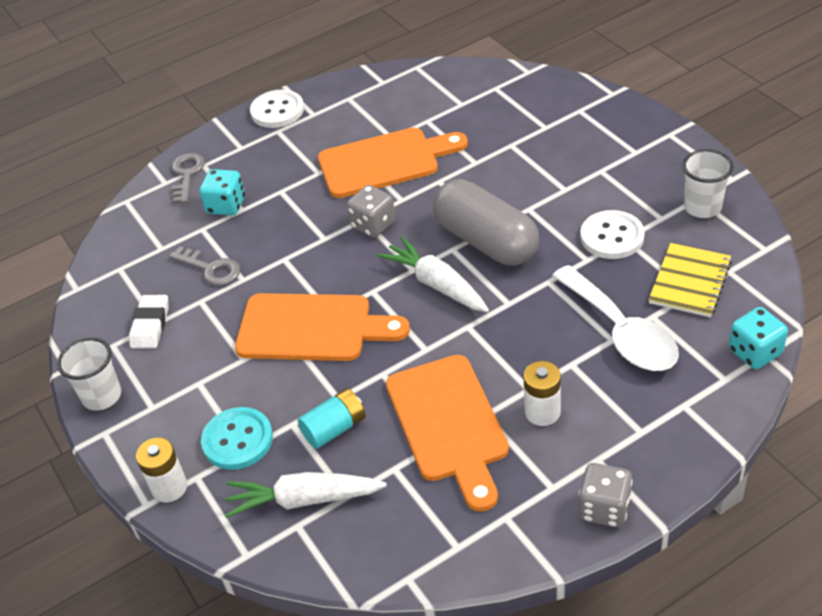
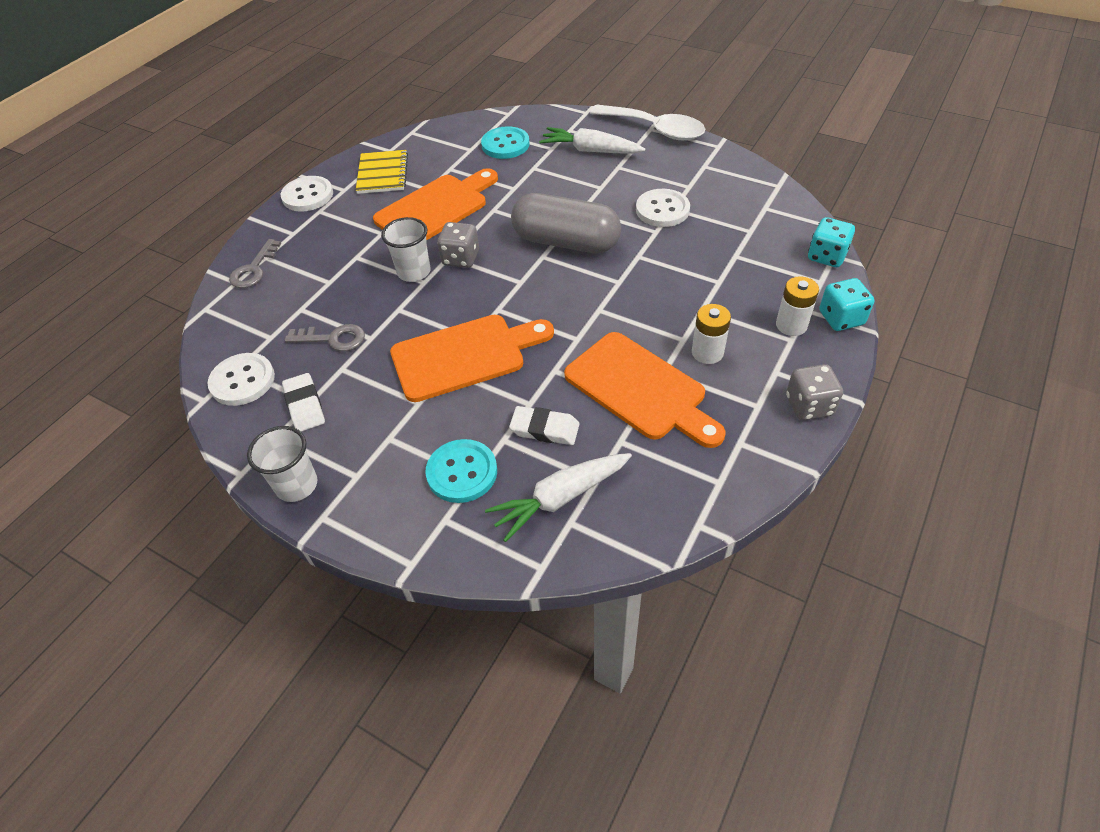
camera: 30 degrees left, 5 degrees up
white battery [136,438,187,503] -> white battery moved to [776,276,819,336]
grey key [172,153,205,203] -> grey key turned 135 degrees counterclockwise [229,239,281,288]
turquoise dice [200,169,245,215] -> turquoise dice moved to [819,278,874,331]
turquoise battery [298,388,366,449] -> white eraser [509,406,580,445]
white carrot [378,236,489,312] -> white carrot moved to [539,127,645,154]
white spoon [552,265,679,371] -> white spoon moved to [590,105,706,140]
yellow notebook [648,243,732,317] -> yellow notebook moved to [356,150,408,194]
white cup [682,149,734,218] -> white cup moved to [381,217,430,282]
none -> white button [208,353,275,406]
none -> turquoise button [481,126,530,159]

